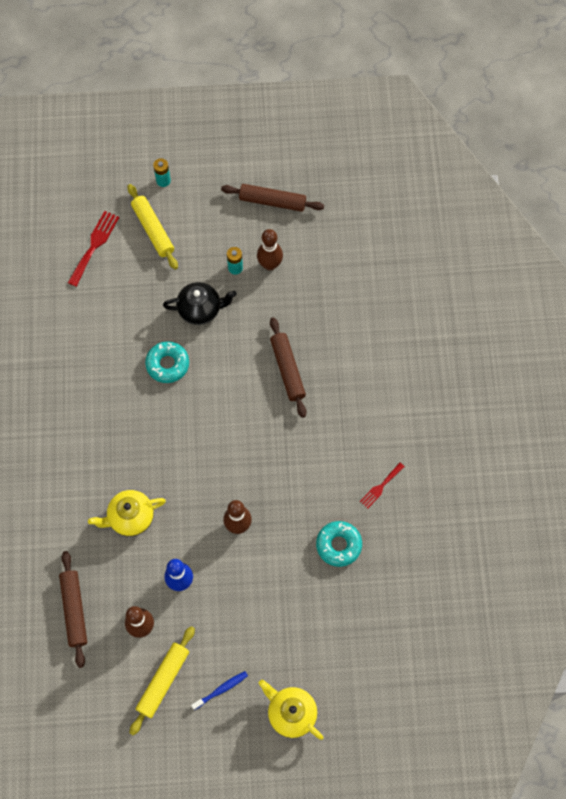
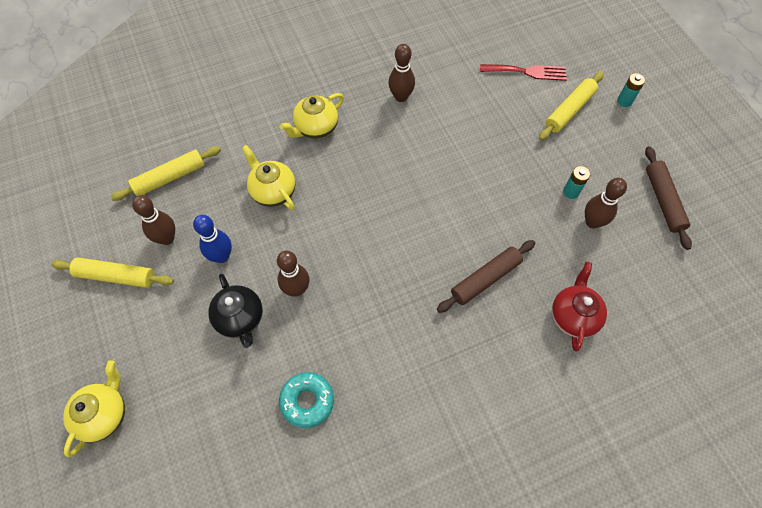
camera: 70 degrees right, 5 degrees down
brown rolling pin [59,551,87,668] -> yellow rolling pin [111,146,221,201]
turquoise donut [145,341,189,383] -> none
black teapot [163,282,237,325] -> black teapot moved to [208,274,263,348]
blue toothbrush [191,671,248,710] -> none
red fork [360,463,405,508] -> none
none -> yellow teapot [280,93,344,139]
none -> brown bowling pin [388,44,415,102]
none -> red teapot [552,262,607,351]

